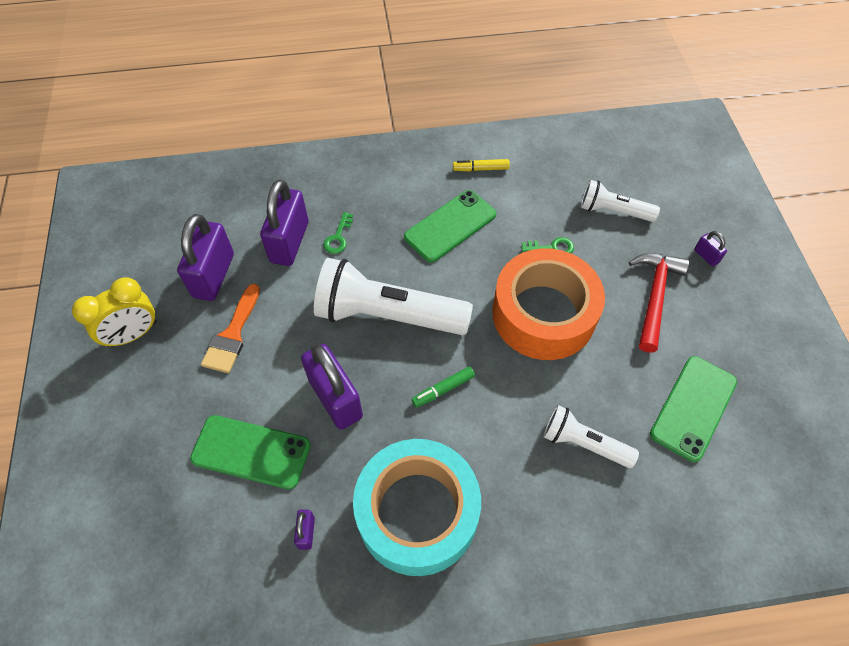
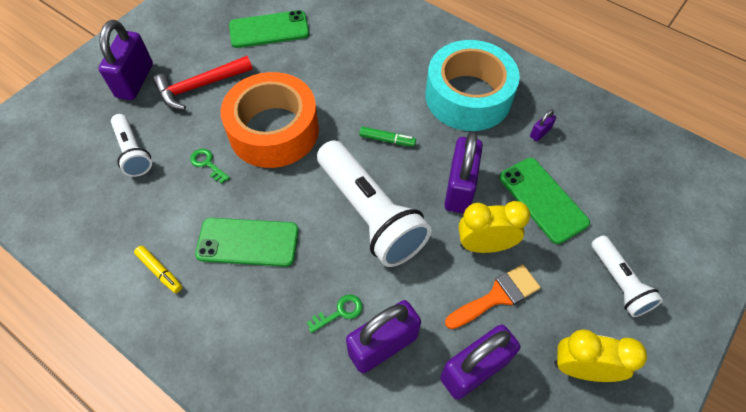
camera: 135 degrees left, 0 degrees up
white flashlight [543,405,639,468] -> white flashlight moved to [591,235,663,317]
purple padlock [694,231,727,267] -> purple padlock [98,20,153,100], size x2.27
none -> yellow clock [459,201,530,253]

